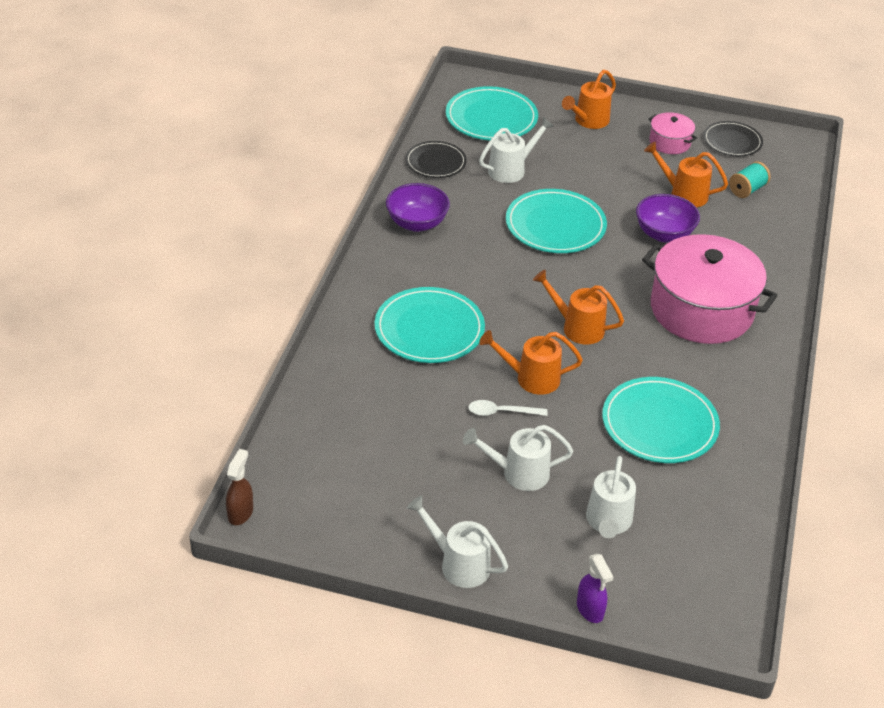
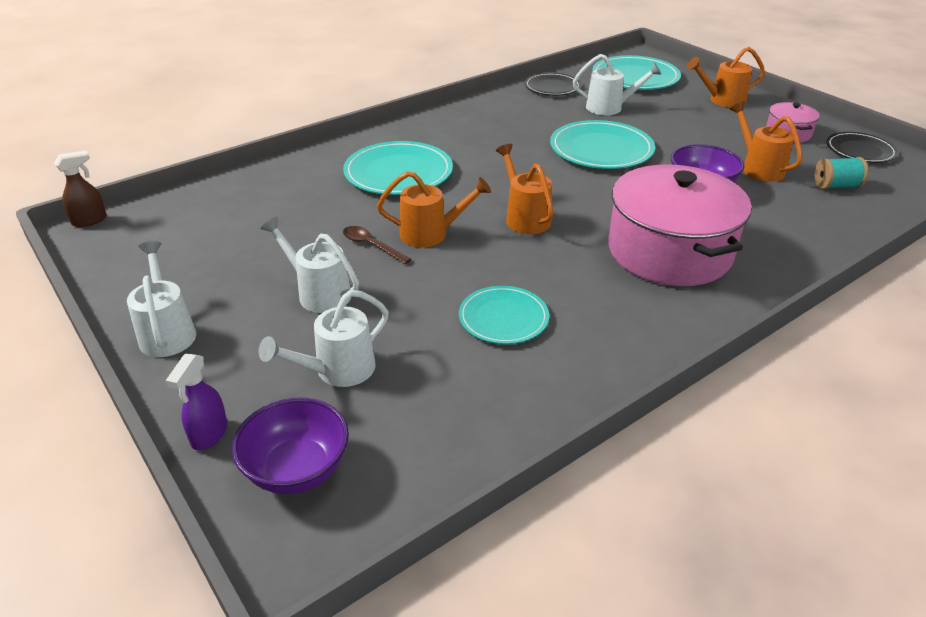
camera: 40 degrees right, 5 degrees down
purple bowl [386,183,450,232] -> purple bowl moved to [232,398,349,494]
white spoon [468,400,548,416] -> brown spoon [343,226,412,264]
orange watering can [479,330,583,395] -> orange watering can turned 135 degrees clockwise [377,171,491,247]
turquoise plate [602,377,720,463] -> turquoise plate [459,286,549,344], size x0.63

